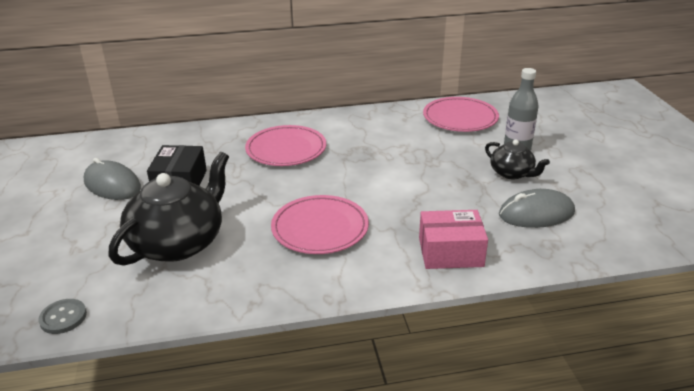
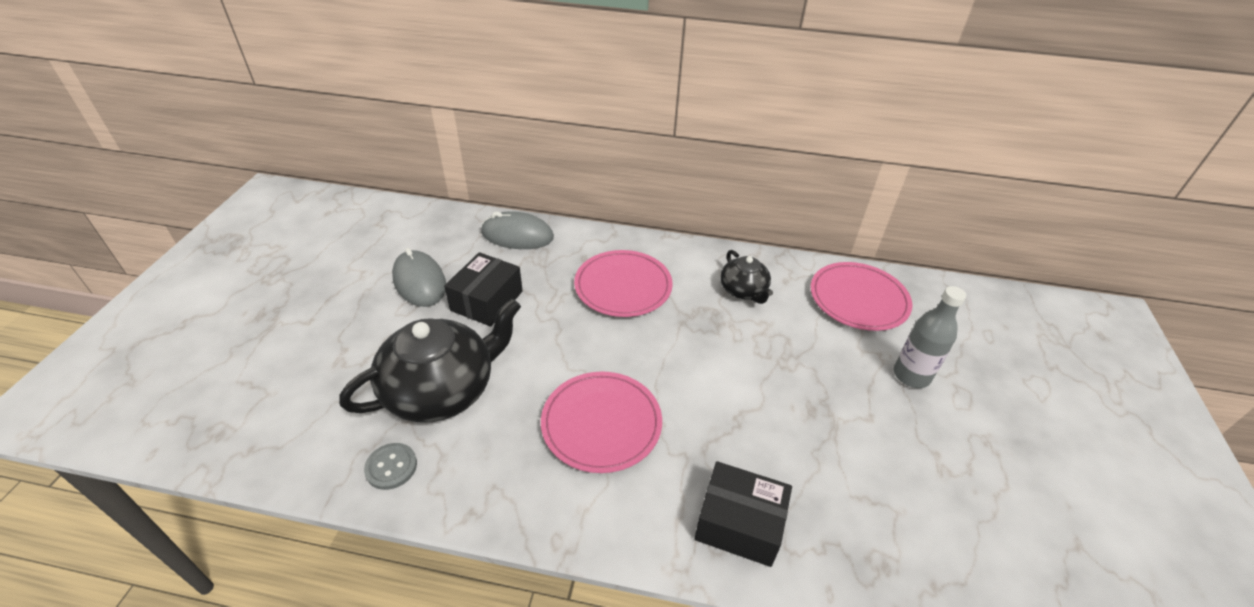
camera: 20 degrees right, 10 degrees up
grey button [38,299,87,334] -> grey button moved to [364,443,417,490]
pink box [419,210,488,269] -> black box [695,461,792,567]
black teapot [485,140,550,179] -> black teapot moved to [720,250,773,304]
grey mouse [499,189,575,228] -> grey mouse moved to [481,211,554,249]

